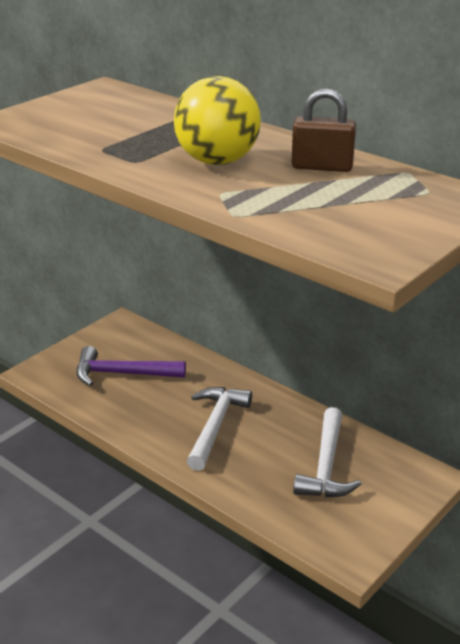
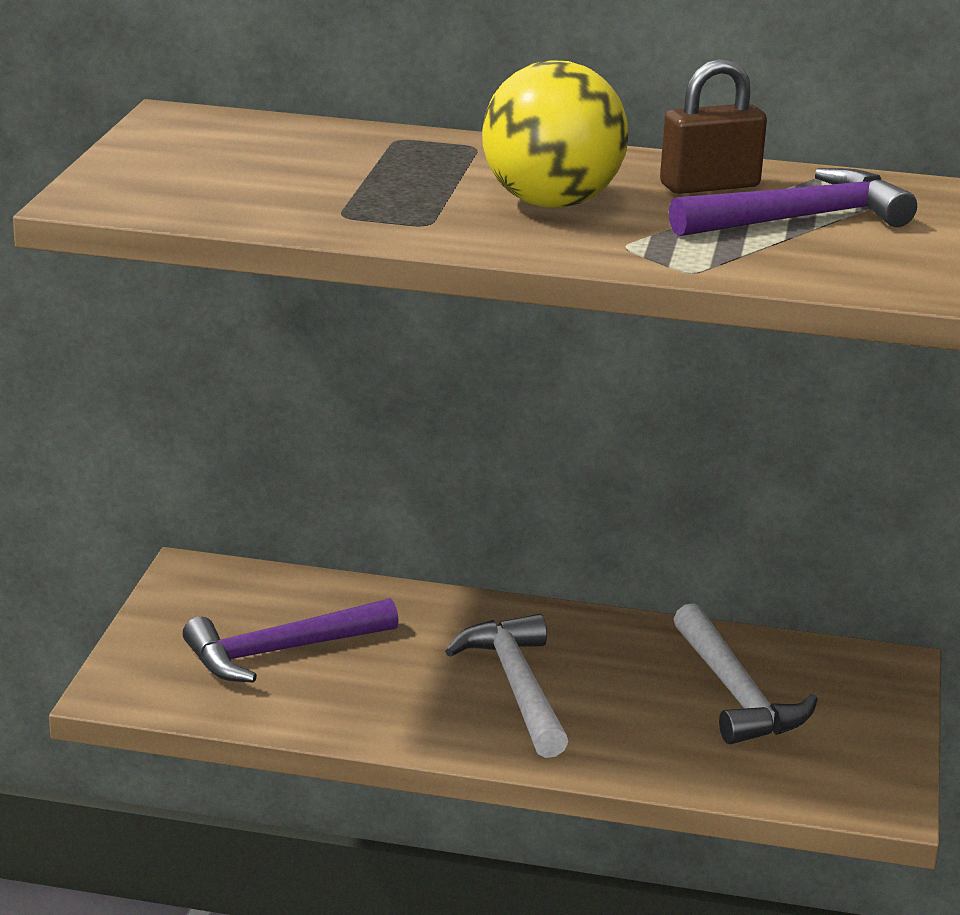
camera: 30 degrees left, 5 degrees down
none -> purple hammer [669,168,917,236]

